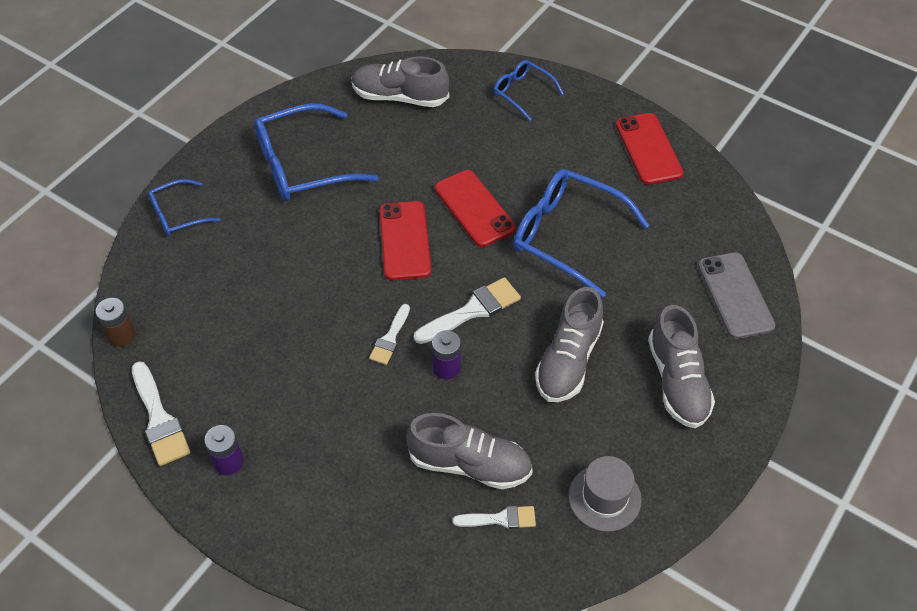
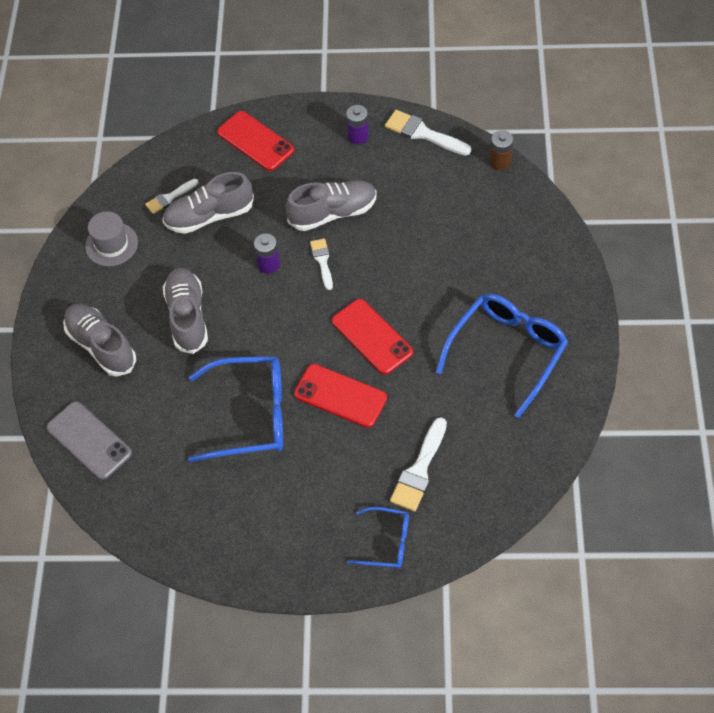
camera: 150 degrees right, 5 degrees up
blue glasses [148,179,221,236] -> none
grey shoe [351,56,449,107] -> grey shoe moved to [286,180,377,231]
white brush [414,277,521,344] -> white brush moved to [390,417,447,512]
red phone [616,113,683,185] -> red phone moved to [217,111,294,171]

